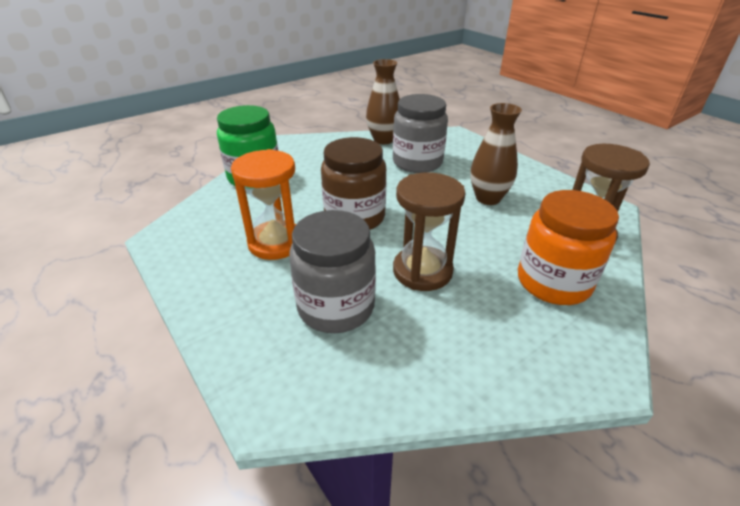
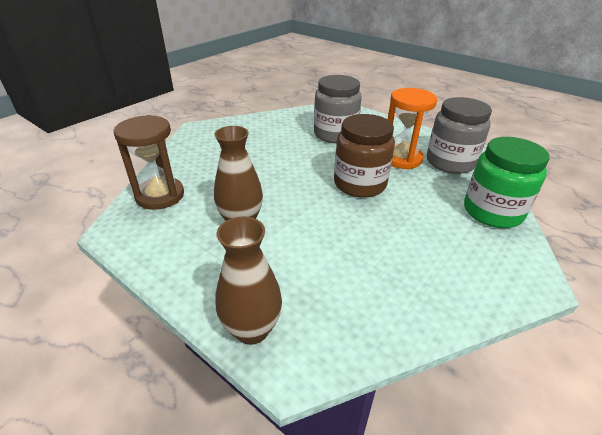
camera: 165 degrees right, 0 degrees up
brown vase [366,59,400,144] -> brown vase moved to [216,216,282,345]
grey jar [393,94,448,173] -> grey jar moved to [427,97,492,174]
brown hourglass [393,172,466,291] -> none
orange jar [518,190,619,305] -> none

